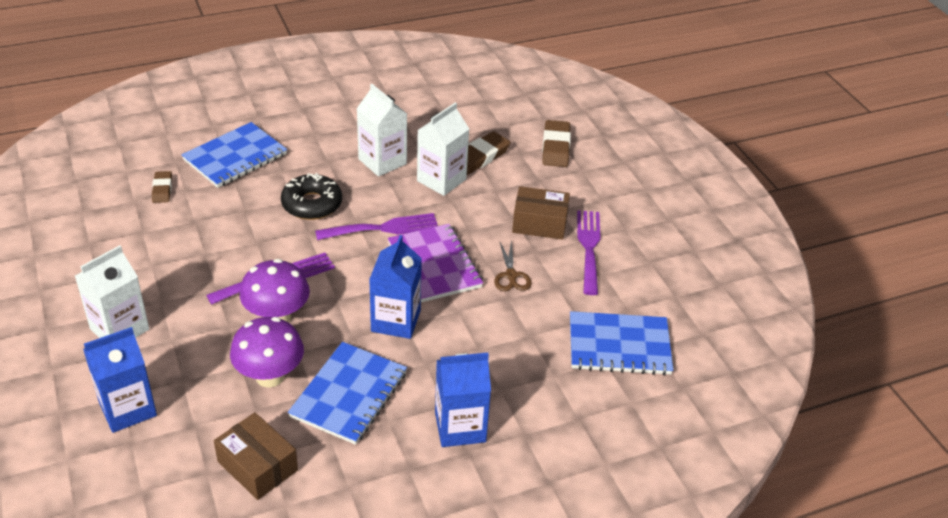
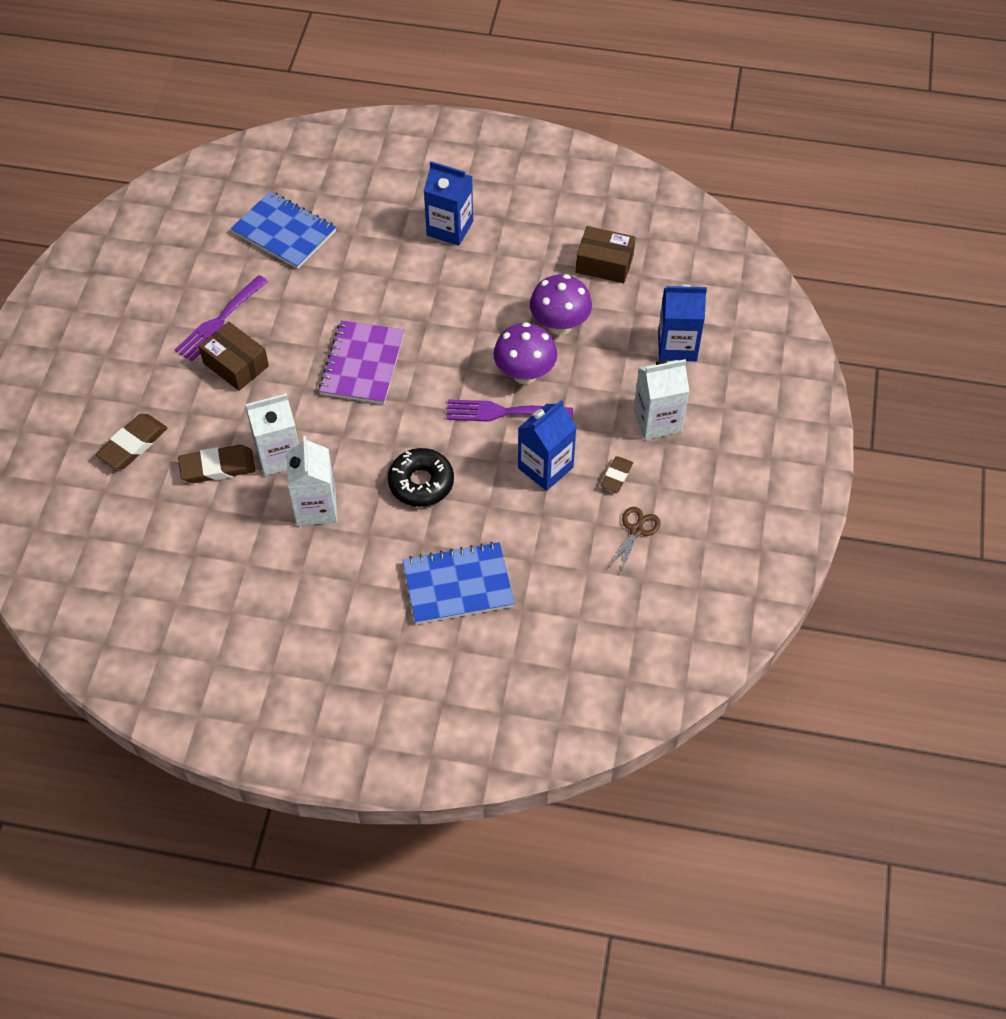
camera: 145 degrees left, 15 degrees up
brown eraser [152,171,172,203] -> brown eraser moved to [600,456,633,492]
brown box [214,412,298,500] -> brown box turned 60 degrees counterclockwise [576,226,636,283]
blue notebook [288,342,407,445] -> none
purple fork [315,213,438,240] -> none
blue carton [369,235,422,339] -> blue carton moved to [518,400,576,491]
brown scissors [494,240,532,291] -> brown scissors moved to [609,507,661,574]

